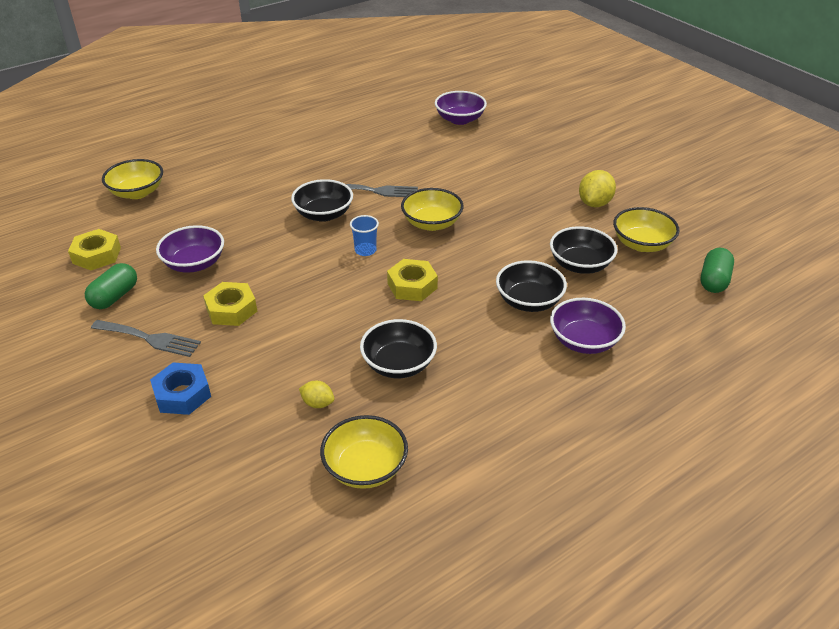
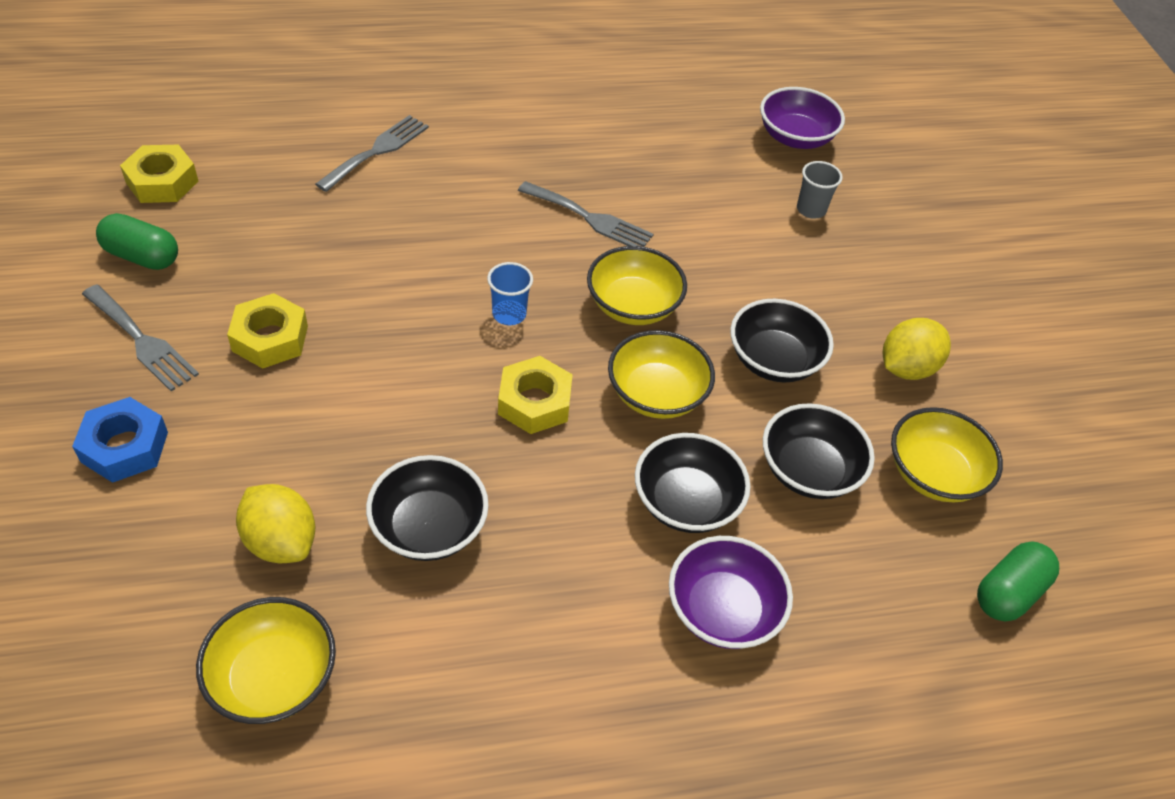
camera: 20 degrees right, 10 degrees up
green capsule [85,263,137,309] -> green capsule turned 60 degrees clockwise [96,213,178,270]
yellow bowl [102,159,163,199] -> yellow bowl moved to [608,330,715,419]
purple bowl [156,225,224,273] -> none
black bowl [291,179,353,222] -> black bowl moved to [730,299,834,382]
yellow lemon [299,381,335,408] -> yellow lemon [236,484,315,563], size x1.72
none -> grey fork [315,115,429,192]
none -> grey cup [797,161,843,219]

